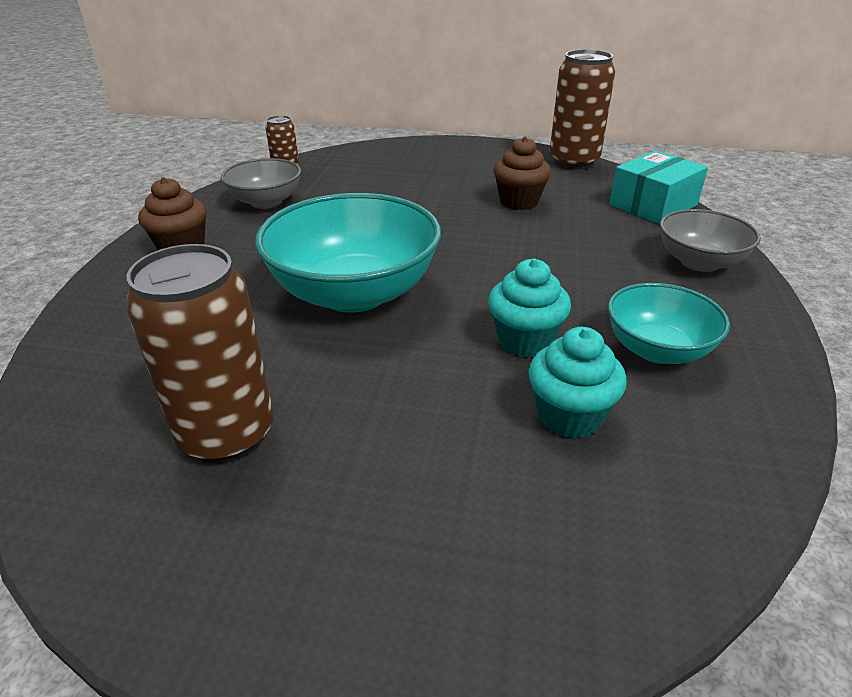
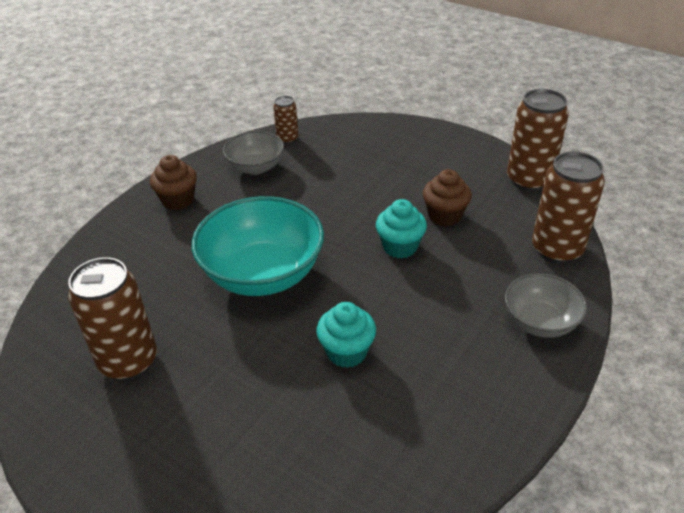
camera: 25 degrees right, 5 degrees up
turquoise cupcake [528,327,627,439] -> turquoise cupcake moved to [376,199,427,258]
turquoise bowl [608,283,730,364] -> none
turquoise box [610,151,708,224] -> brown can [532,151,605,264]

